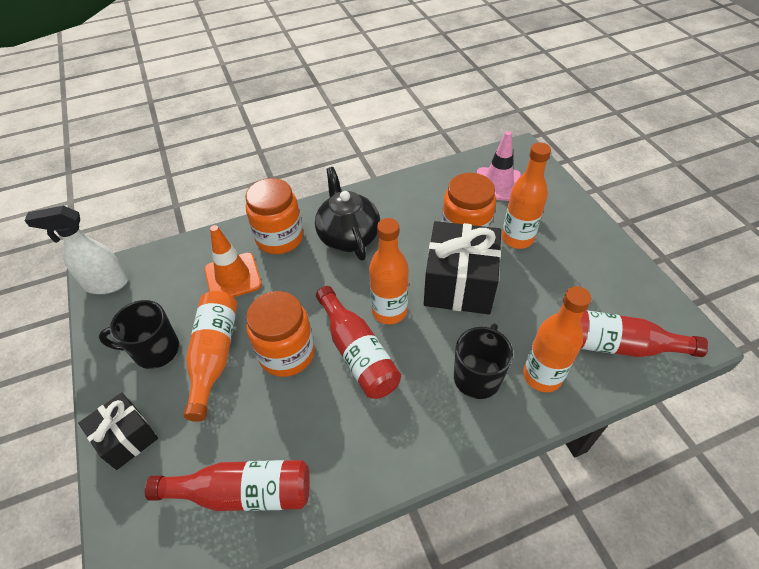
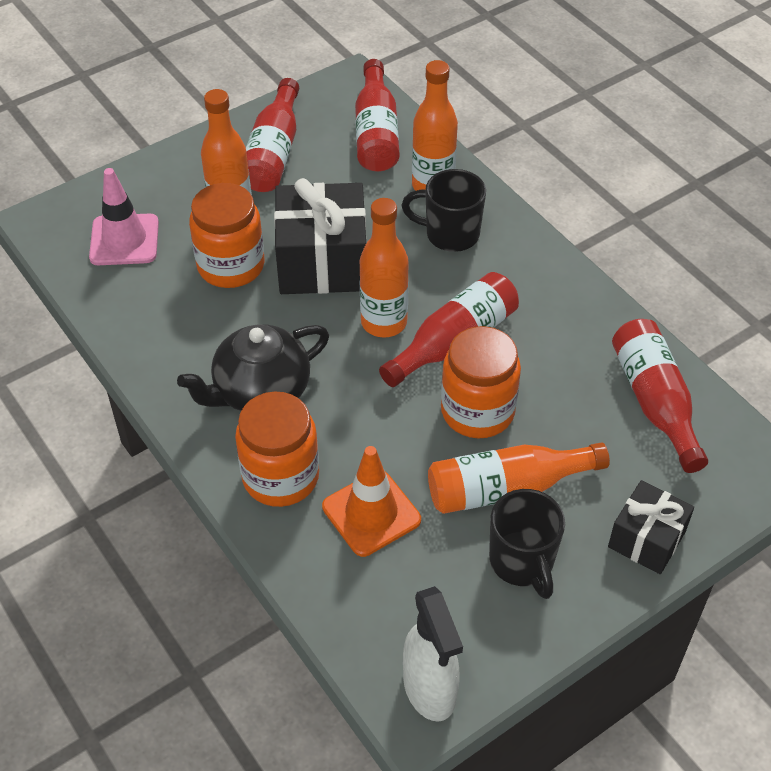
camera: 105 degrees left, 0 degrees up
none -> red bottle [246,78,299,192]

